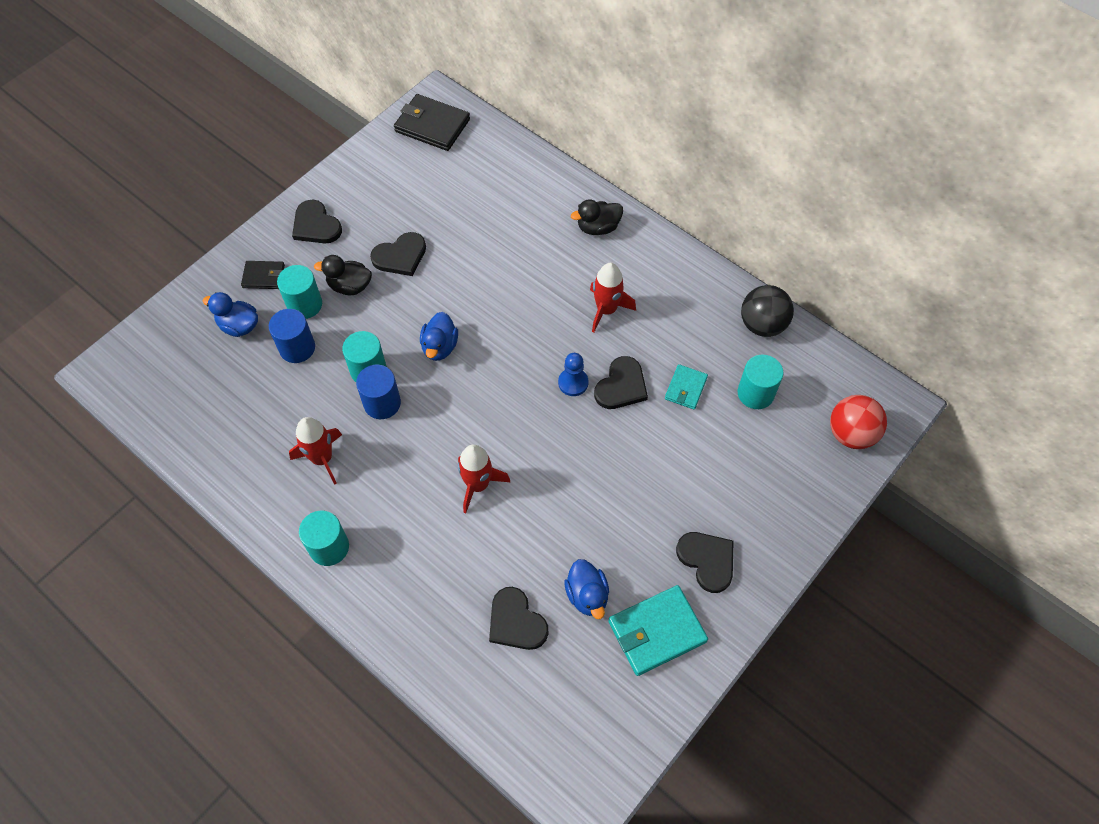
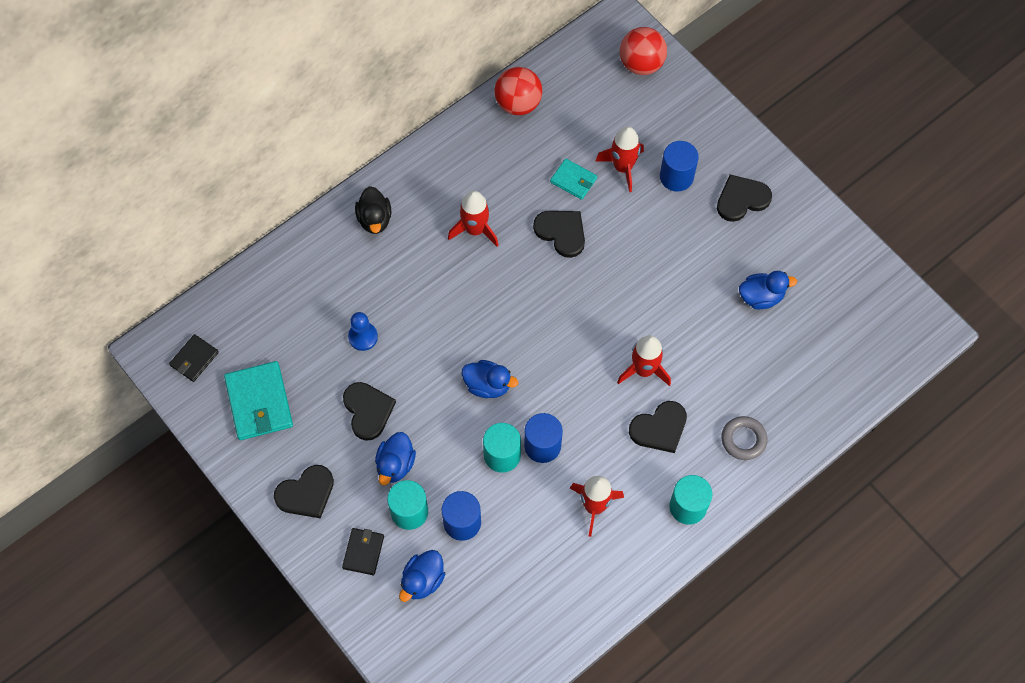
camera: 80 degrees left, 5 degrees up
black duck [314,255,372,295] -> blue duck [375,432,416,485]
black wallet [394,94,470,151] -> black wallet [169,334,219,382], size x0.57
black heart [489,587,548,650] -> black heart moved to [629,401,687,453]
blue pawn [558,353,589,396] -> blue pawn moved to [348,312,378,351]
turquoise wallet [608,585,708,676] -> turquoise wallet moved to [224,361,293,440]
turquoise cylinder [738,355,784,409] -> none
black ball [741,285,794,337] -> red ball [494,67,542,115]
none -> red rocket [595,127,644,192]
none -> blue cylinder [660,141,699,192]
none -> grey ring [721,416,767,460]

